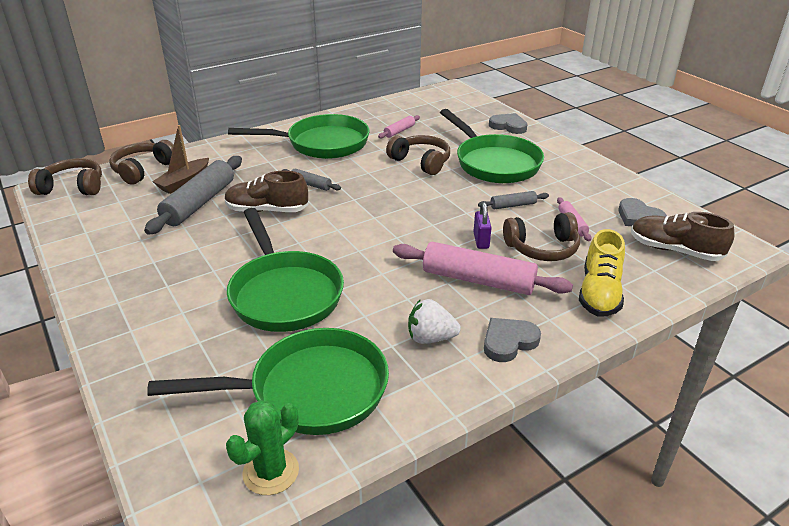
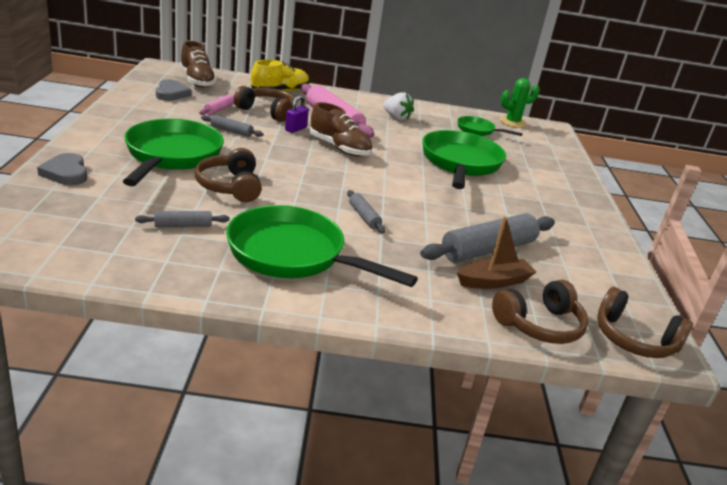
camera: 150 degrees left, 5 degrees down
green pan [147,328,389,435] -> green pan [457,116,523,136], size x0.51
brown shoe [225,171,309,212] -> brown shoe moved to [310,102,372,157]
pink rolling pin [378,115,420,138] -> grey rolling pin [135,211,230,227]
grey heart [484,318,541,362] -> none

